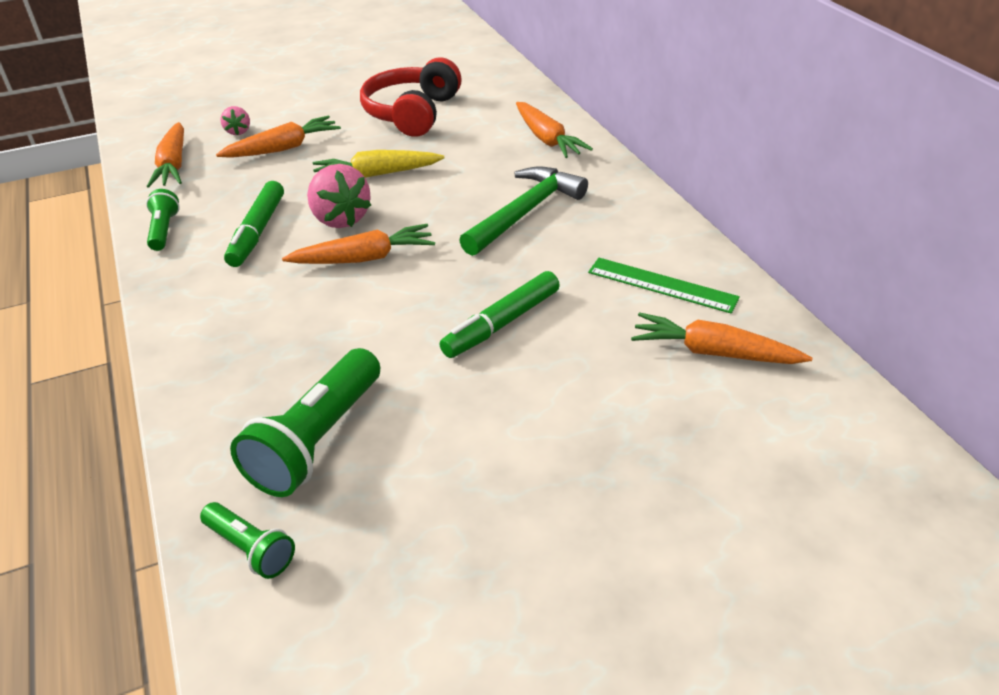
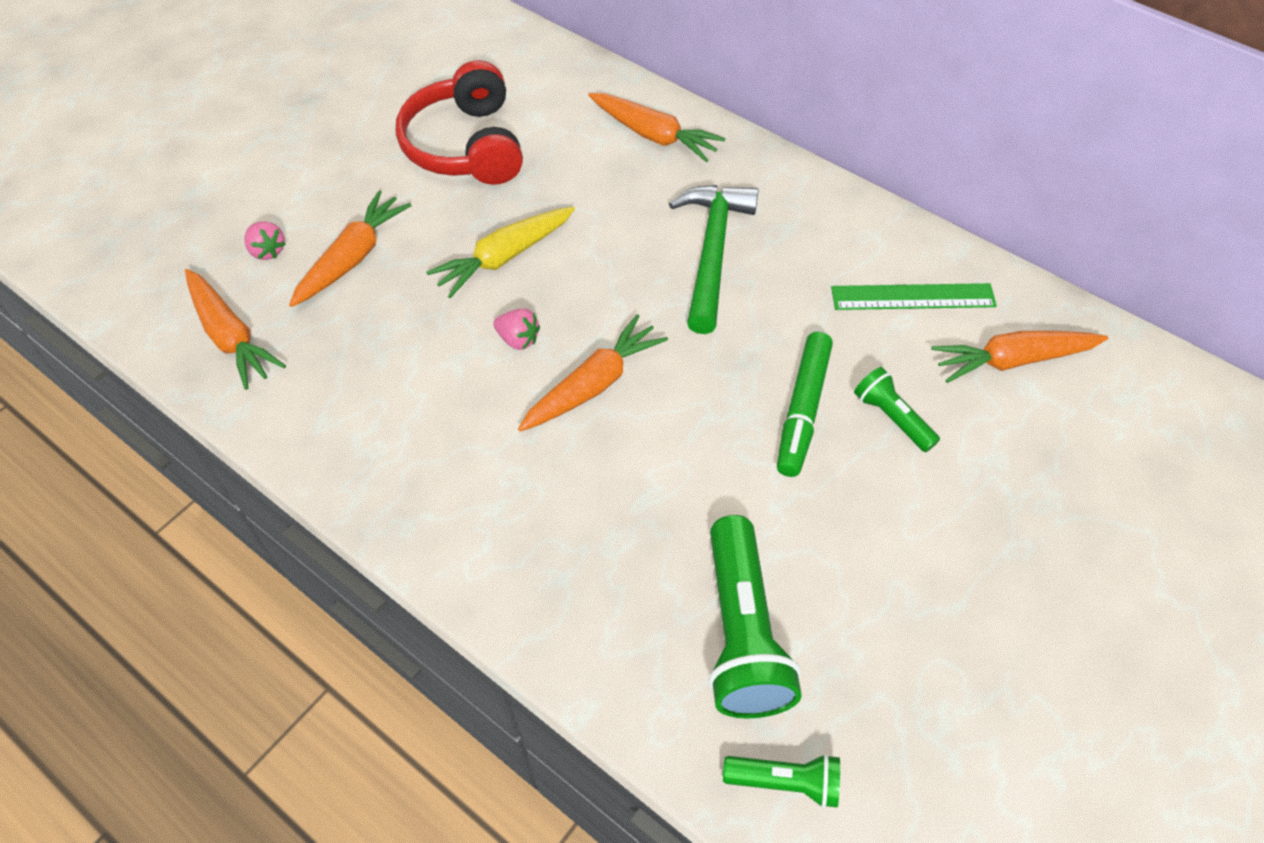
camera: 30 degrees left, 15 degrees up
green flashlight [146,189,180,251] -> green flashlight moved to [854,367,940,452]
green marker [224,181,284,267] -> none
pink strawberry [307,164,371,228] -> pink strawberry [493,309,540,350], size x0.53

